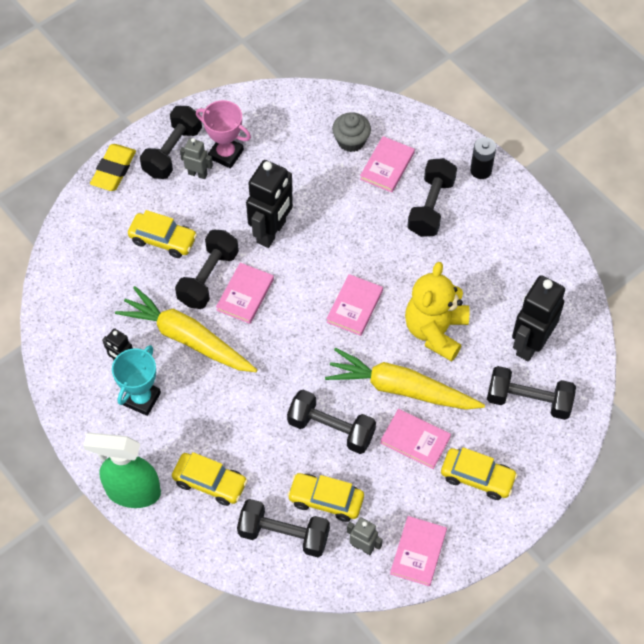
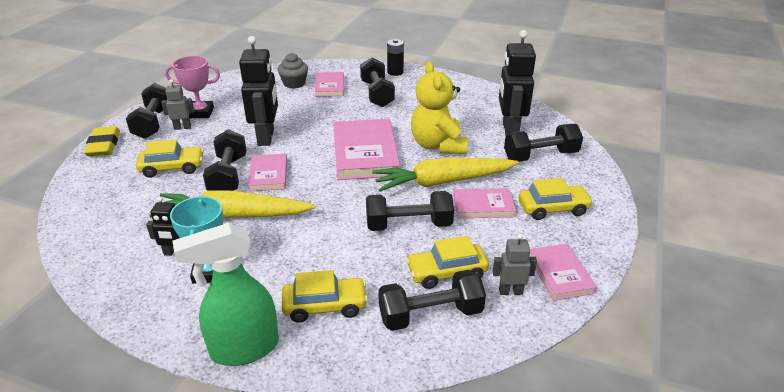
camera: 30 degrees left, 25 degrees down
pink book [327,274,383,336] -> pink book [333,119,400,180], size x1.77

